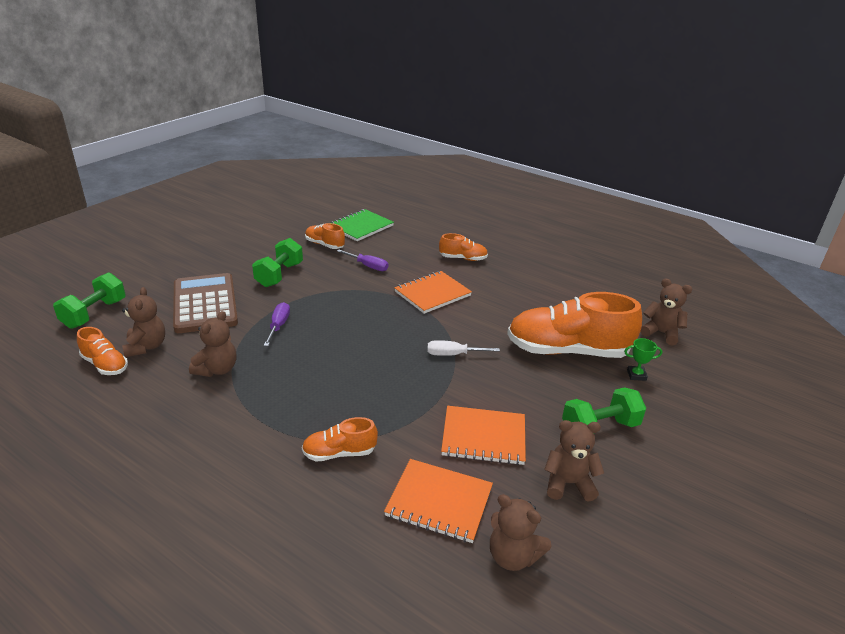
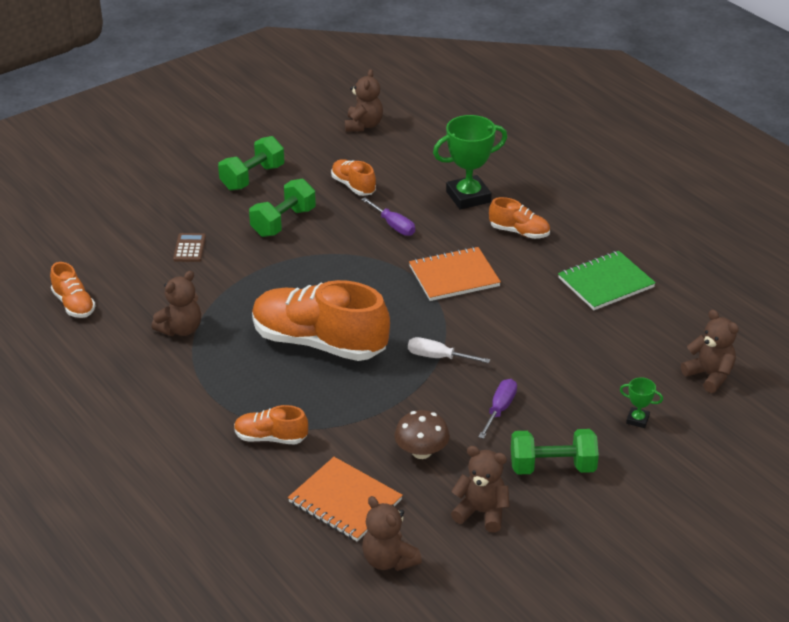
camera: 20 degrees right, 5 degrees up
green dumbbell [53,272,126,329] -> green dumbbell moved to [218,136,284,191]
brown teddy bear [122,287,165,357] -> brown teddy bear moved to [345,69,383,132]
brown calculator [173,273,238,333] -> brown calculator [173,233,206,262], size x0.41
purple screwdriver [264,302,290,346] -> purple screwdriver moved to [478,379,517,439]
green notebook [330,209,394,241] -> green notebook moved to [558,251,656,310]
orange notebook [441,406,526,465] -> brown mushroom [394,410,450,459]
orange shoe [507,292,642,358] -> orange shoe moved to [252,280,390,361]
none -> green trophy [433,115,507,210]

